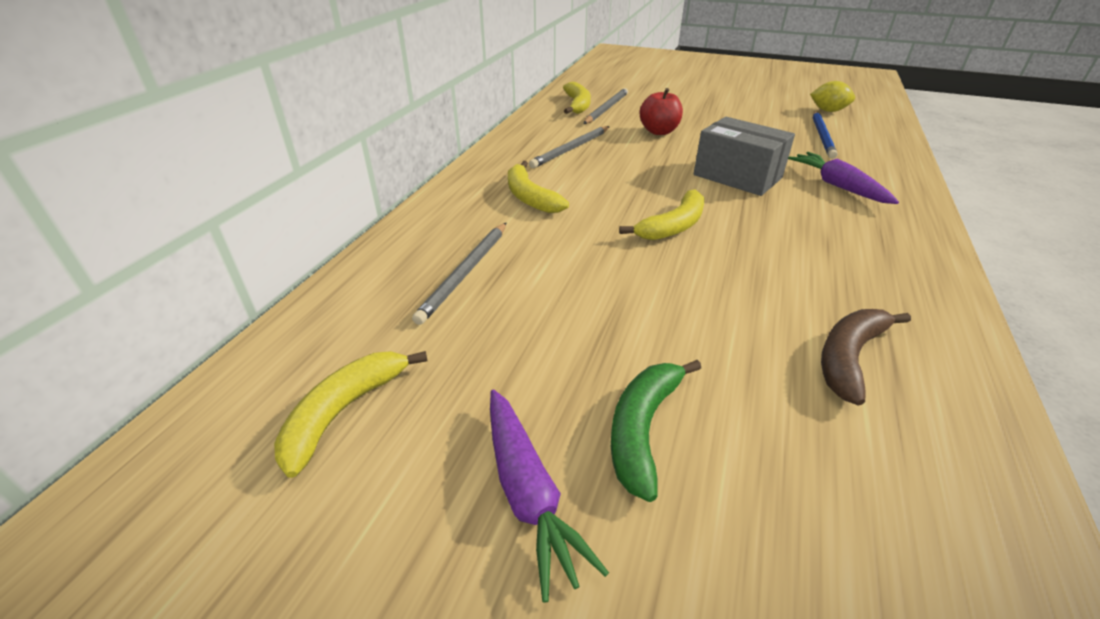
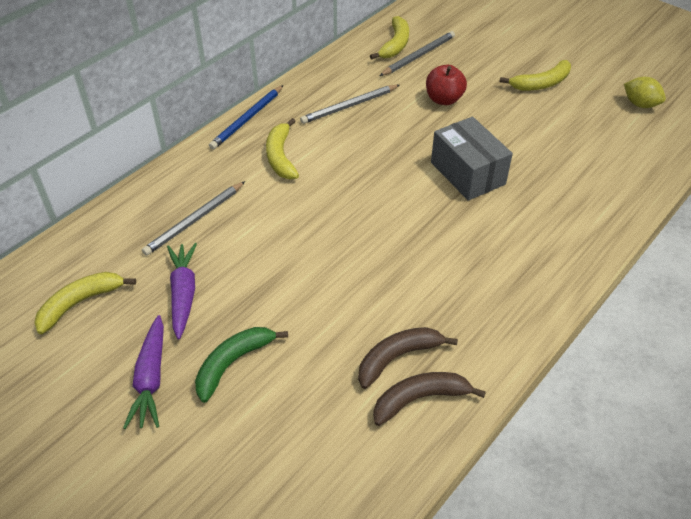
camera: 20 degrees right, 10 degrees up
yellow banana [619,189,704,240] -> yellow banana moved to [499,60,571,91]
purple carrot [788,152,899,204] -> purple carrot moved to [167,243,197,340]
blue pencil [813,111,838,159] -> blue pencil moved to [209,85,283,149]
none -> brown banana [373,372,486,426]

